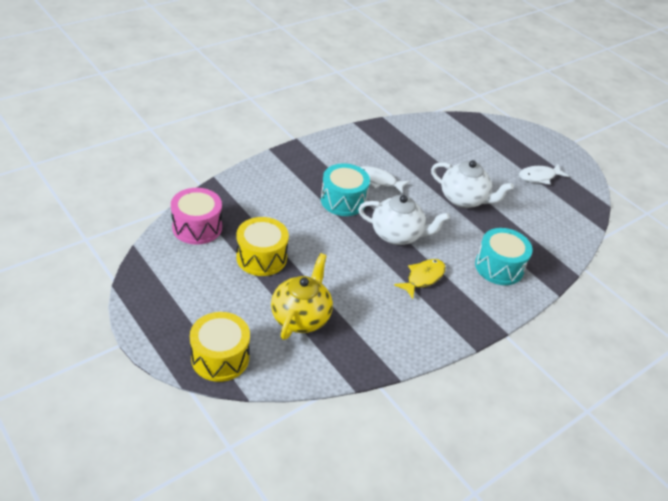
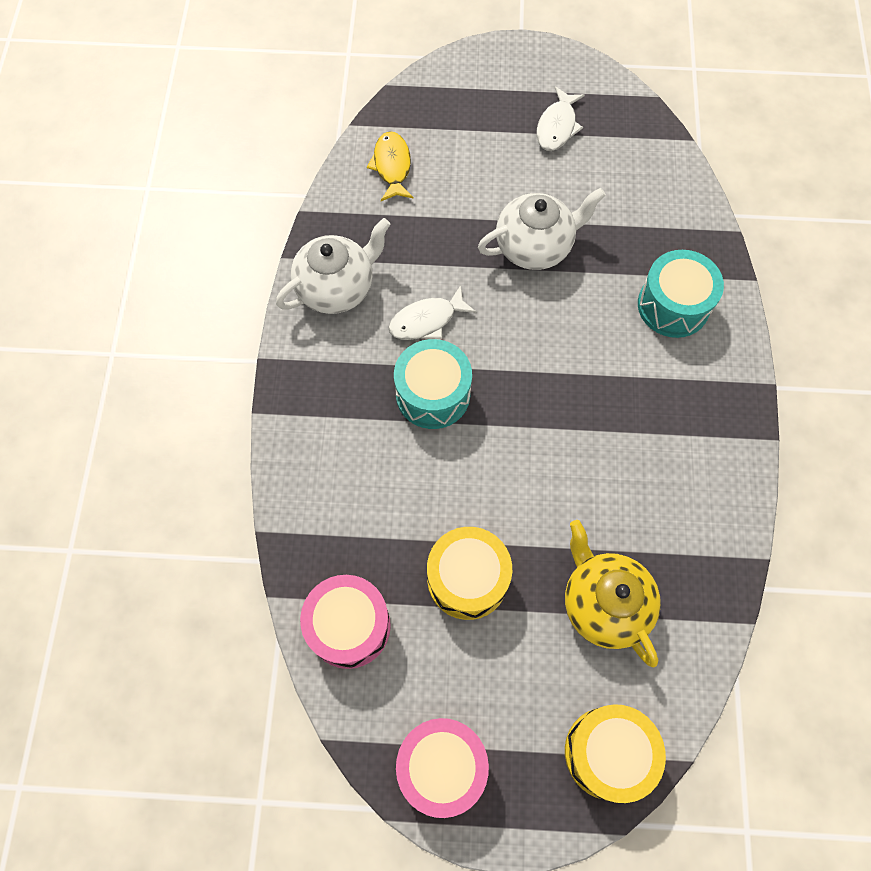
camera: 45 degrees left, 25 degrees up
white teapot [358,195,450,245] -> white teapot moved to [276,218,390,314]
yellow fish [394,259,446,299] -> yellow fish moved to [367,131,414,201]
none -> pink drum [396,718,489,818]

